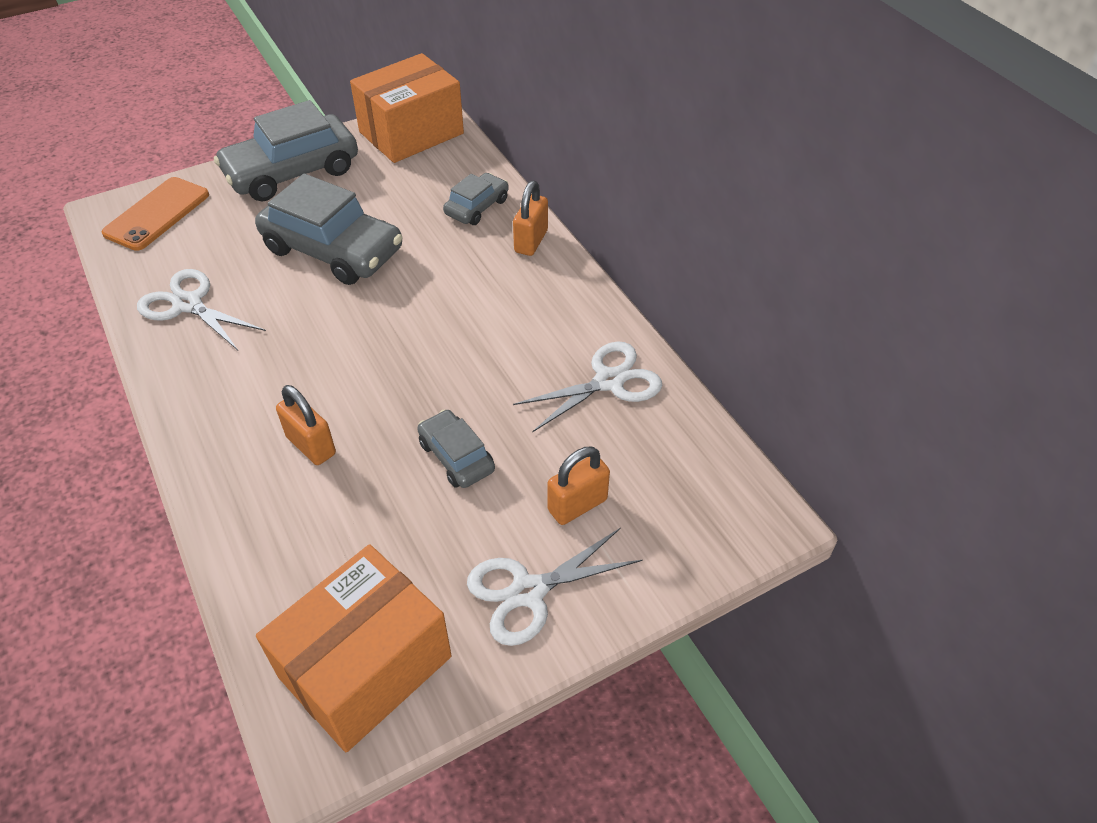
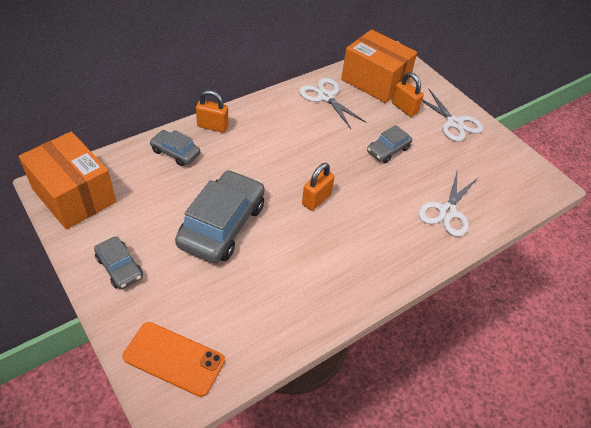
camera: 100 degrees left, 0 degrees up
white scissors [137,269,266,350] -> white scissors moved to [418,172,478,237]
grey car [214,100,358,201] -> grey car [94,237,143,289], size x0.52
orange box [256,544,452,752] -> orange box moved to [341,30,417,103]
orange padlock [276,385,336,465] -> orange padlock moved to [302,163,334,211]

